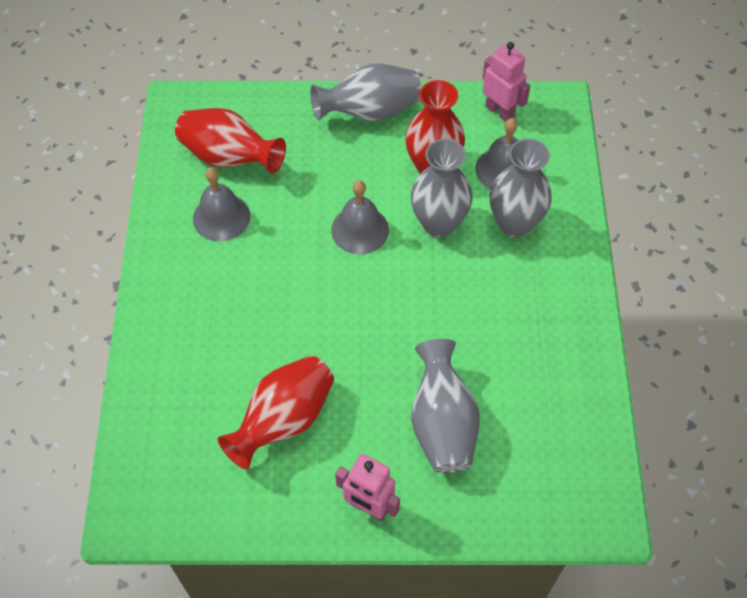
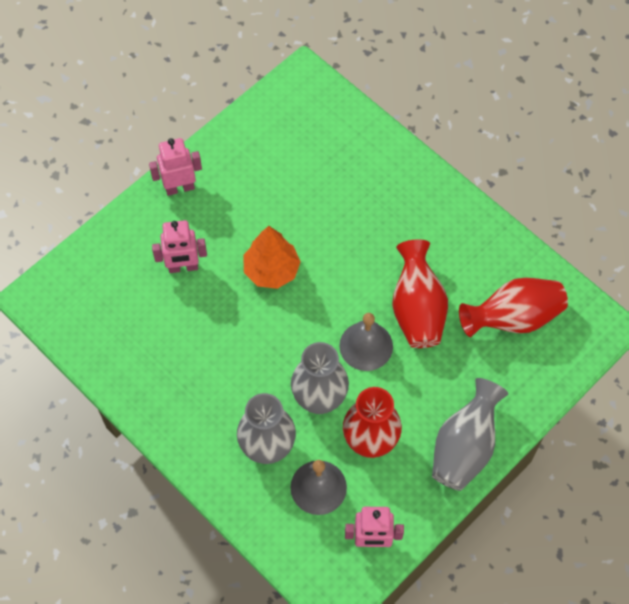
camera: 135 degrees right, 5 degrees up
grey bell [193,167,250,241] -> none
red vase [218,356,334,469] -> red vase moved to [392,239,448,348]
grey vase [411,339,480,473] -> pink robot [152,220,207,273]
none -> orange tree [243,226,301,289]

